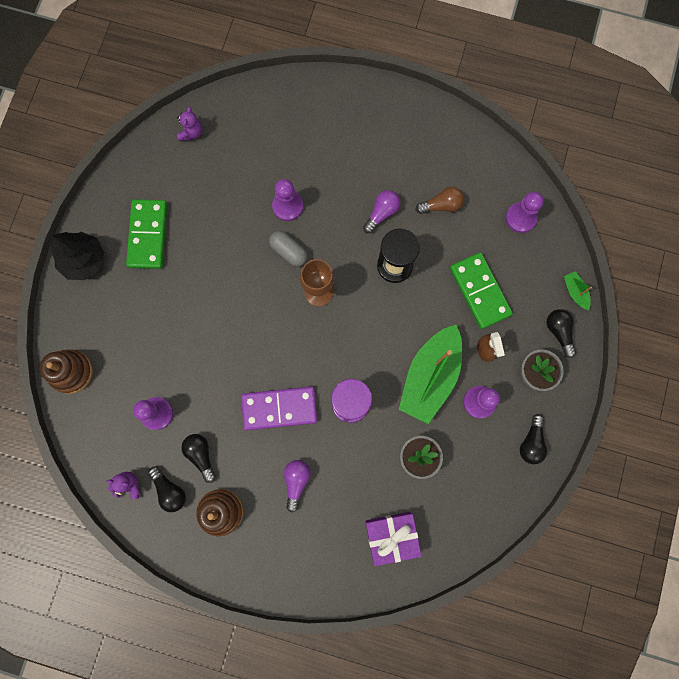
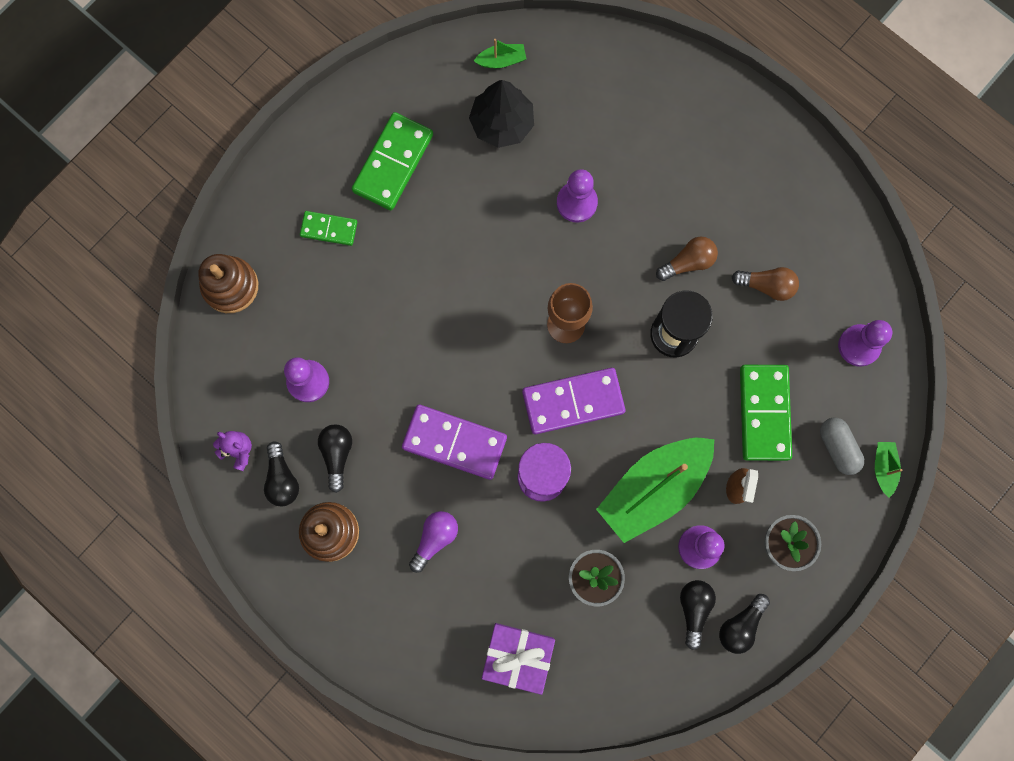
camera: 25 degrees right, 0 degrees up
black tree [51,232,104,280] -> black tree moved to [469,80,534,148]
purple teddy bear [177,107,202,141] -> green boat [474,39,526,68]
grey capsule [269,231,308,267] -> grey capsule moved to [820,418,864,475]
purple light bulb [363,190,400,233] -> brown light bulb [656,236,718,281]
black light bulb [547,309,576,358] -> black light bulb moved to [680,580,716,650]
none -> green domino [300,211,357,246]
none -> purple domino [522,368,625,434]

